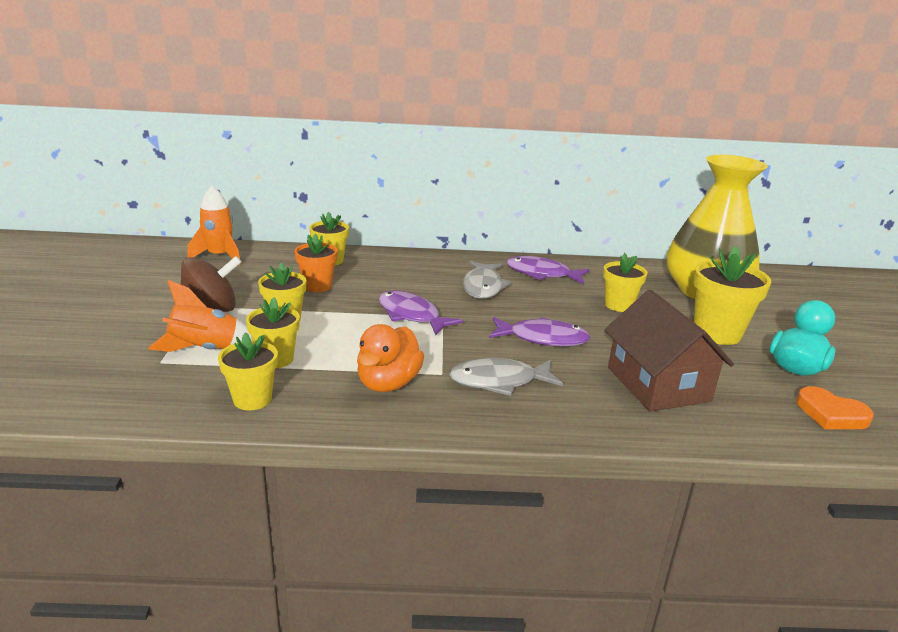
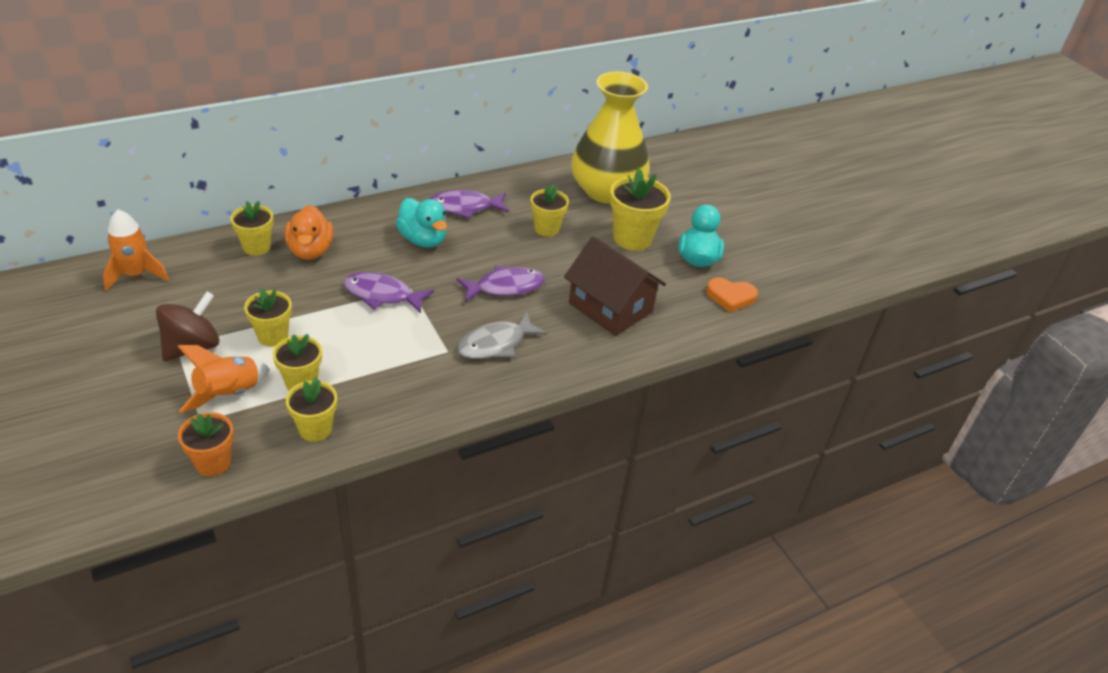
camera: 30 degrees left, 15 degrees up
orange flower pot [294,234,338,292] -> orange flower pot moved to [178,412,234,476]
orange duck [357,324,424,392] -> orange duck moved to [285,205,333,260]
grey fish [463,261,512,299] -> turquoise duck [396,198,447,247]

